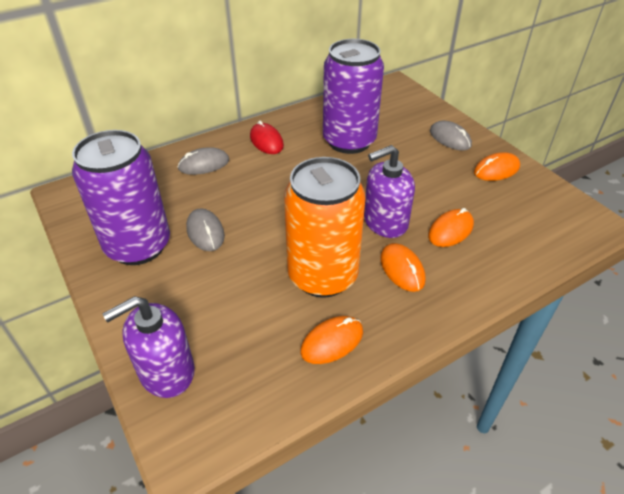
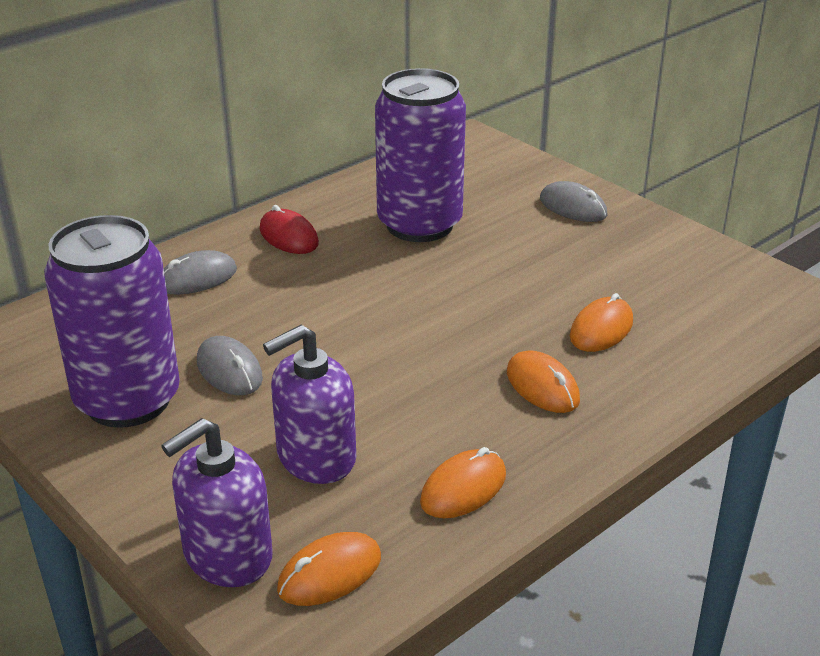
camera: 10 degrees left, 10 degrees down
orange can [284,157,366,298] -> none
purple soap dispenser [364,145,415,238] -> purple soap dispenser moved to [263,325,356,484]
orange mouse [474,152,520,181] -> orange mouse moved to [277,532,381,606]

